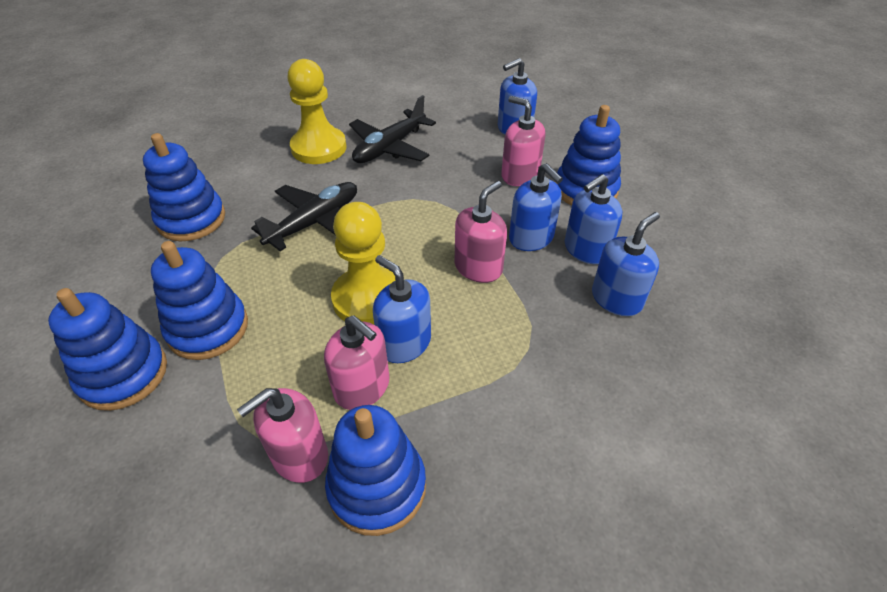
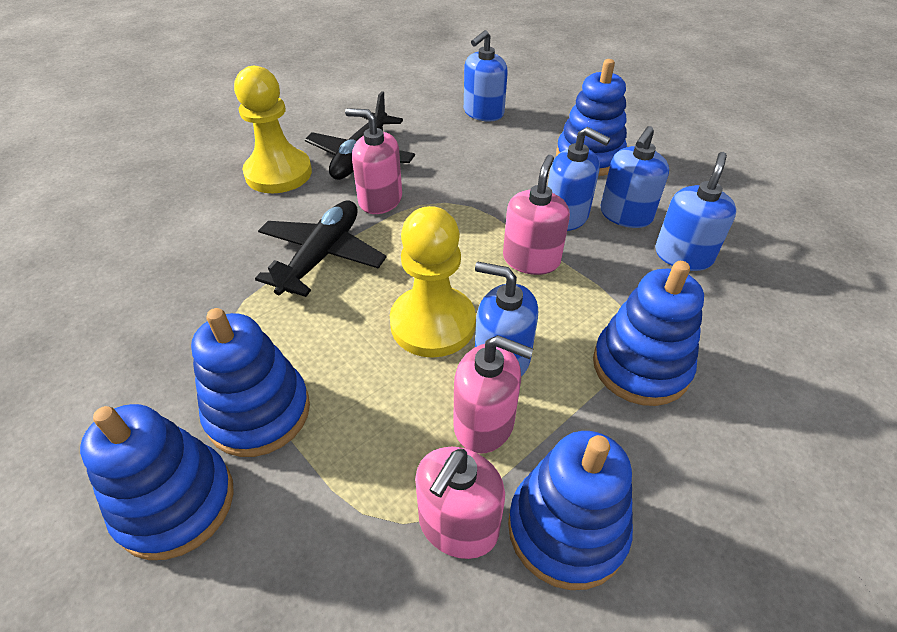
camera: 20 degrees left, 0 degrees up
blue stacking toy [143,133,225,241] -> blue stacking toy moved to [593,261,704,406]
pink soap dispenser [501,96,546,186] -> pink soap dispenser moved to [345,108,402,214]

